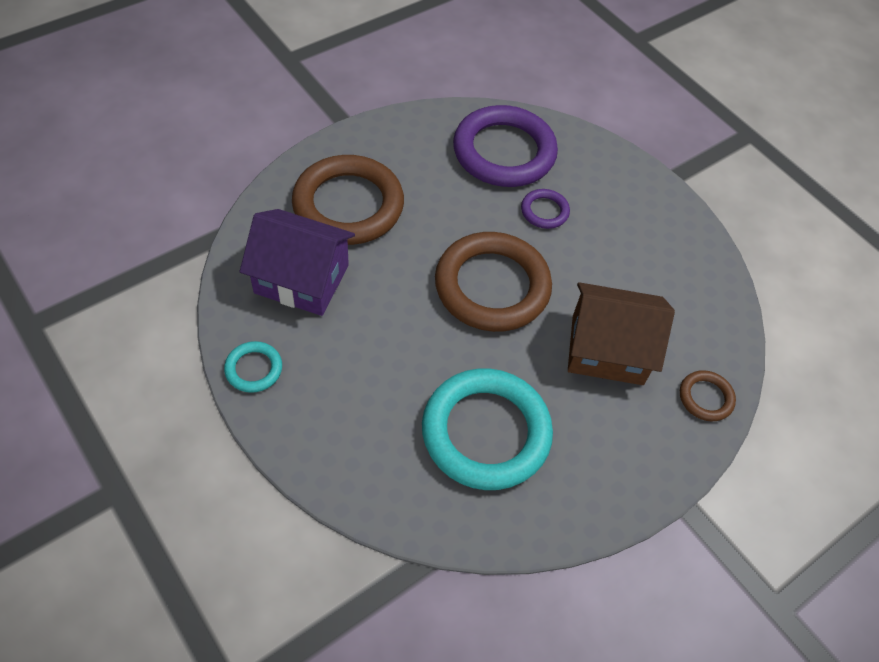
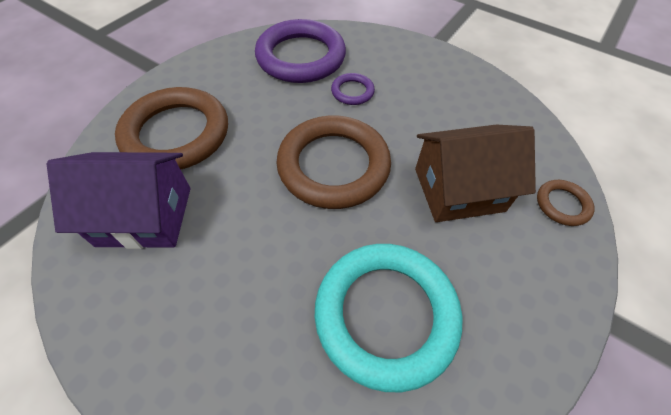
camera: 15 degrees left, 0 degrees up
turquoise ring [224,341,282,393] -> none

